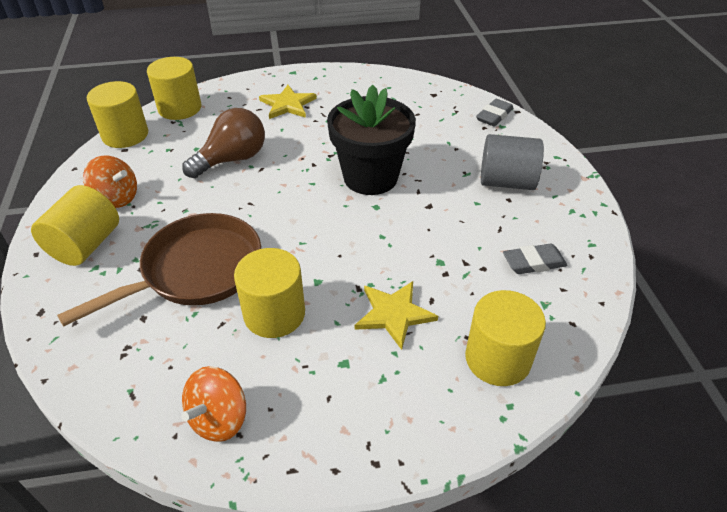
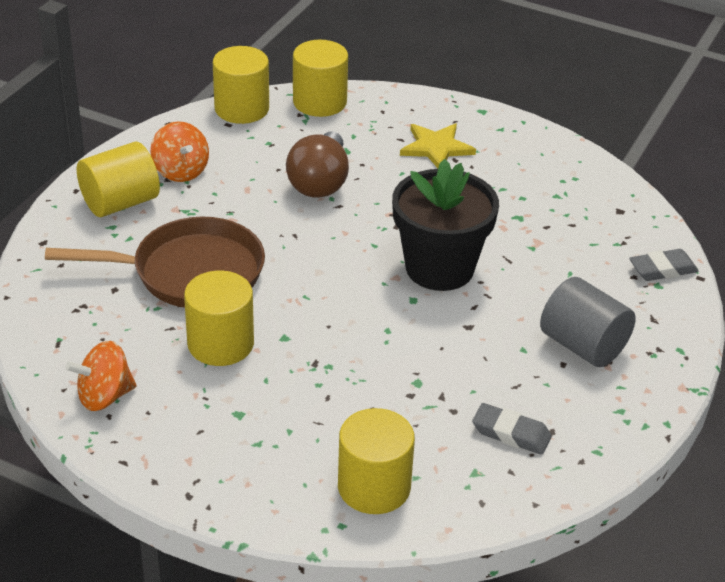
camera: 35 degrees right, 5 degrees down
brown light bulb [182,108,265,178] -> brown light bulb turned 105 degrees clockwise [286,131,349,198]
yellow star [355,281,438,350] -> none

